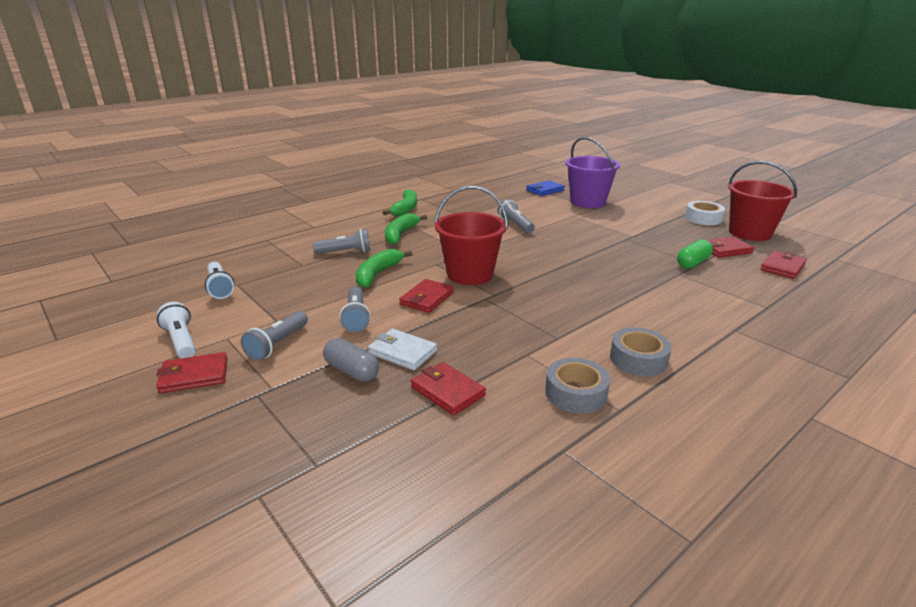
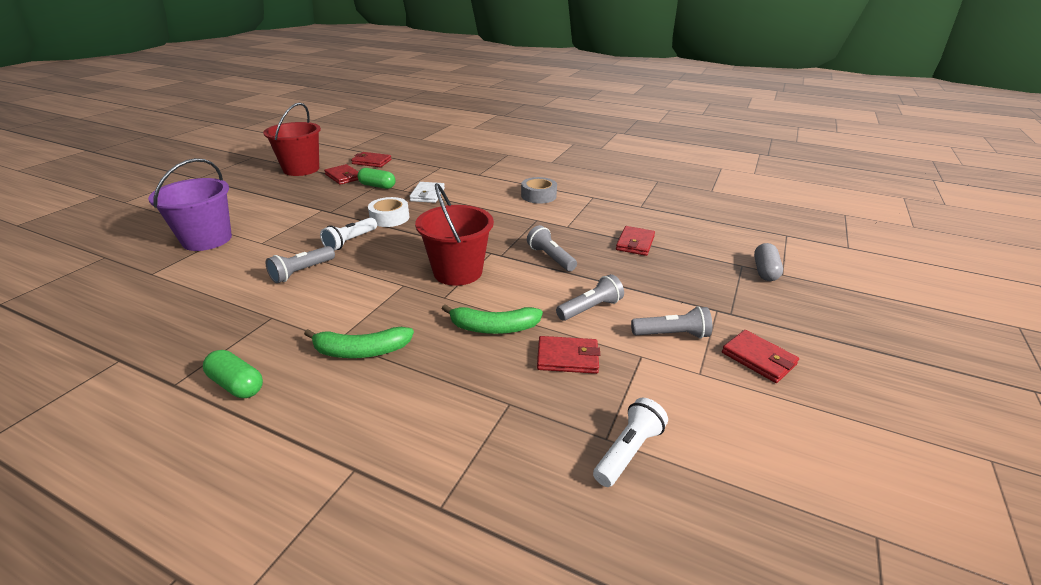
camera: 115 degrees left, 5 degrees up
white flashlight [157,302,196,358] -> white flashlight moved to [320,217,377,251]
grey flashlight [313,229,371,254] -> grey flashlight moved to [527,225,577,271]
grey capsule [323,338,379,382] -> grey capsule moved to [754,243,783,281]
white wallet [368,329,437,370] -> white wallet moved to [409,182,445,203]
green banana [382,189,417,216] -> green capsule [203,350,263,398]
red wallet [399,279,454,313] -> red wallet moved to [537,336,600,374]
blue wallet [526,180,565,196] -> none
grey tape [545,358,610,414] -> none
white tape [685,201,725,225] -> white tape moved to [368,197,409,227]

